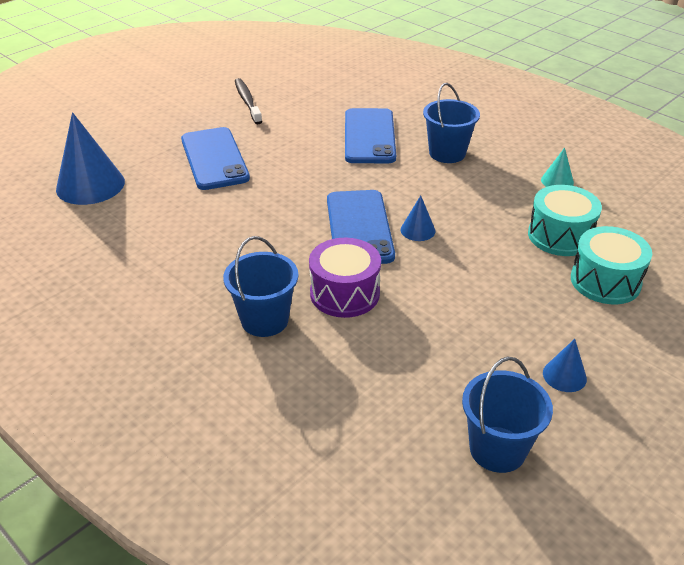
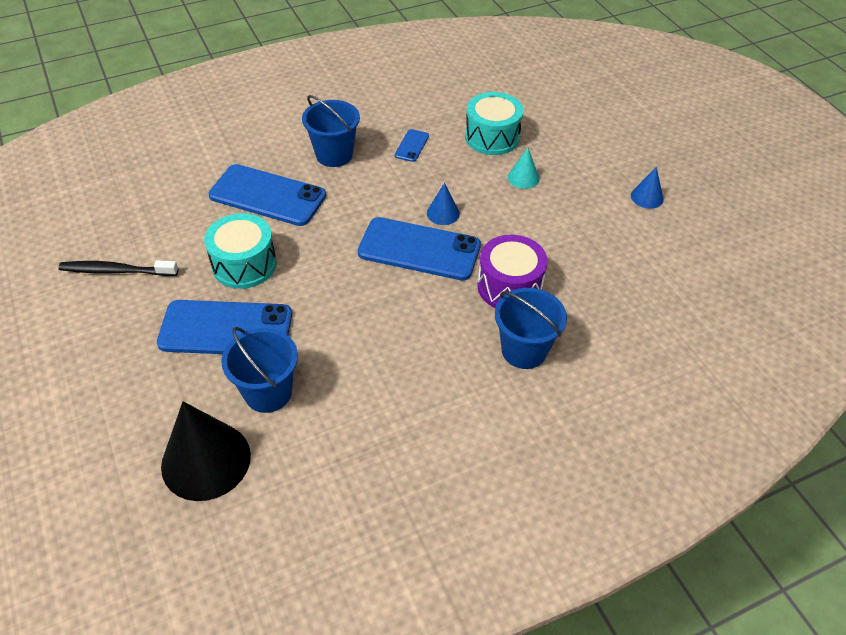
camera: 70 degrees left, 10 degrees up
blue cone [56,112,125,205] -> black cone [161,401,251,501]
blue bucket [462,356,553,473] -> blue bucket moved to [221,327,298,413]
turquoise cone [541,147,574,187] -> turquoise cone moved to [508,148,540,189]
turquoise drum [571,226,652,304] -> turquoise drum moved to [204,213,277,289]
none -> blue phone [394,129,429,162]

